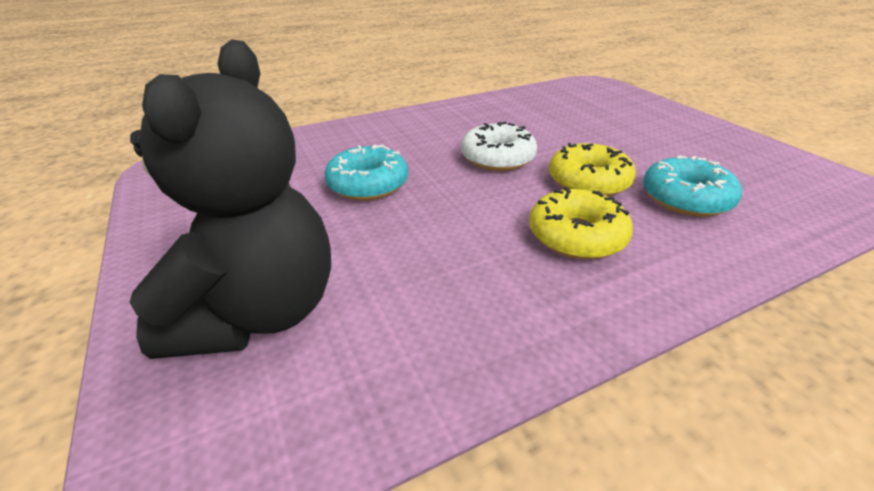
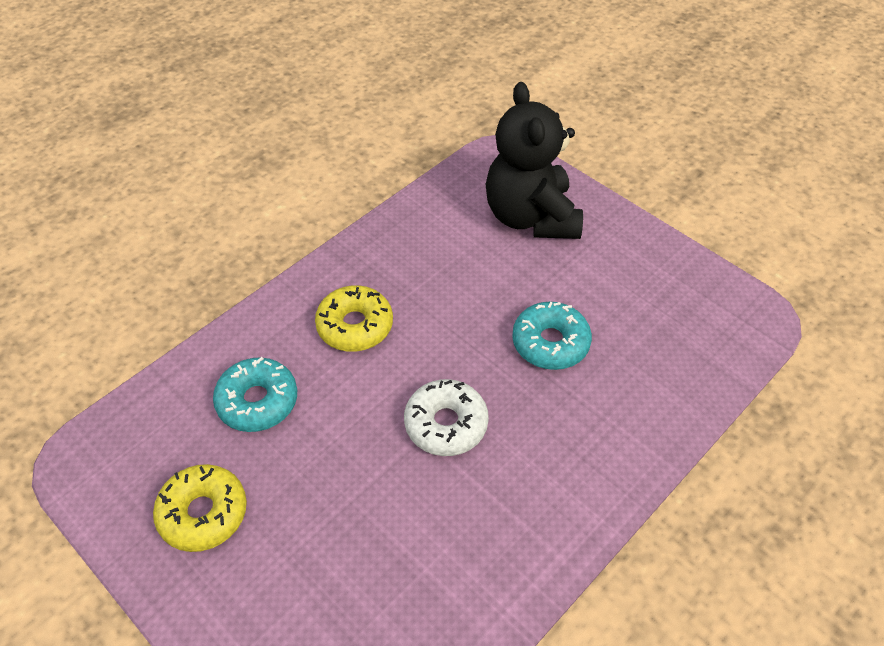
camera: 160 degrees right, 15 degrees up
yellow donut [549,143,636,196] -> yellow donut moved to [153,464,247,552]

